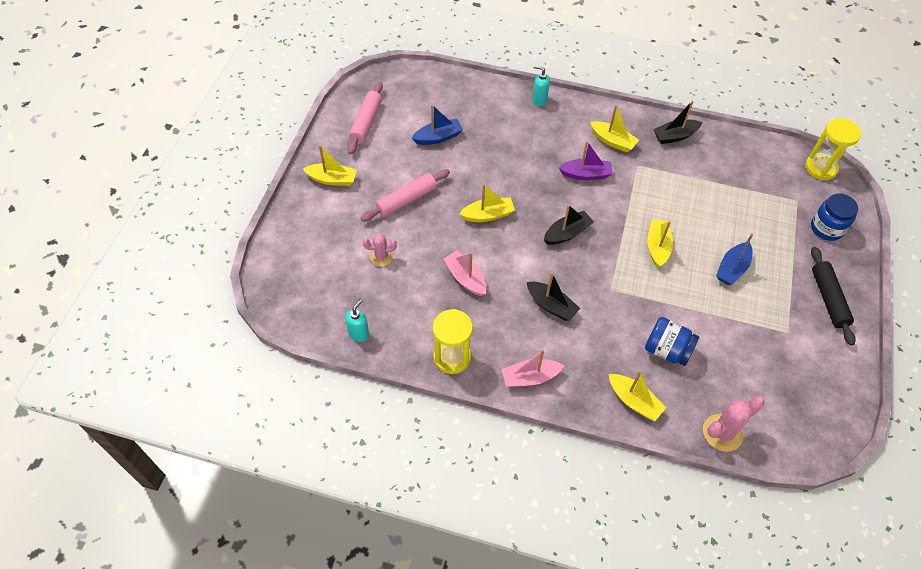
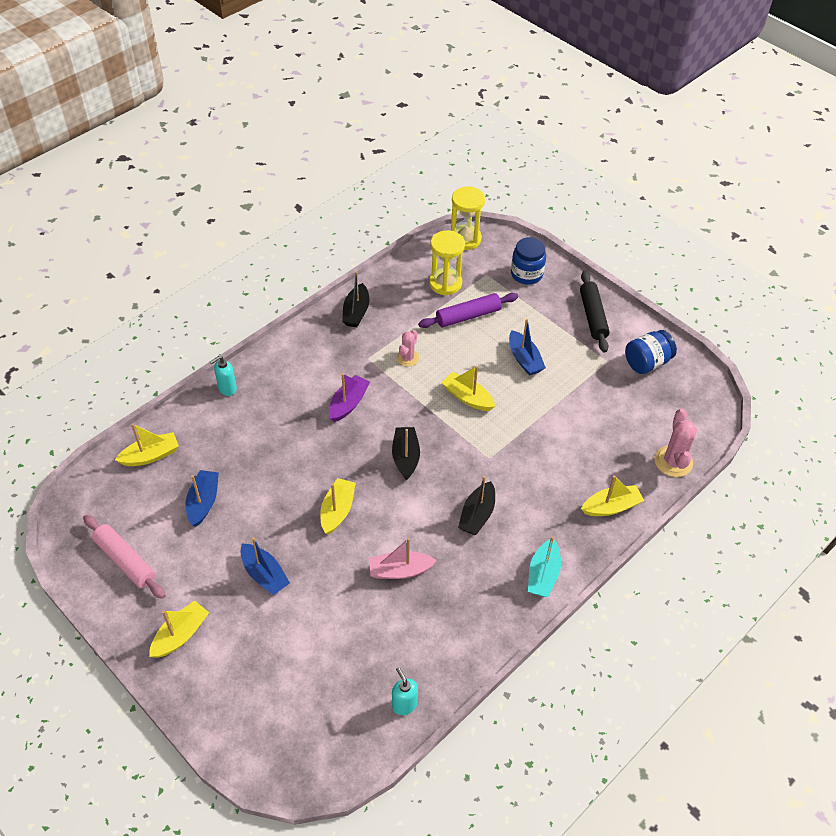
camera: 60 degrees left, 5 degrees down
pink rolling pin [361,169,450,222] -> blue boat [240,537,290,595]
pink cactus [363,233,397,266] -> pink cactus moved to [397,330,419,367]
yellow hourglass [433,309,473,374] -> yellow hourglass moved to [429,230,465,296]
pink boat [501,349,565,387] -> turquoise boat [528,536,561,597]
black boat [527,272,580,321] -> black boat turned 135 degrees clockwise [458,476,495,535]
yellow boat [590,105,639,152] -> yellow boat moved to [115,423,179,466]
blue jar [645,317,699,366] -> blue jar moved to [625,330,677,374]
black rolling pin [811,247,856,346] -> black rolling pin turned 60 degrees clockwise [580,271,610,353]
none -> purple rolling pin [418,293,518,328]

